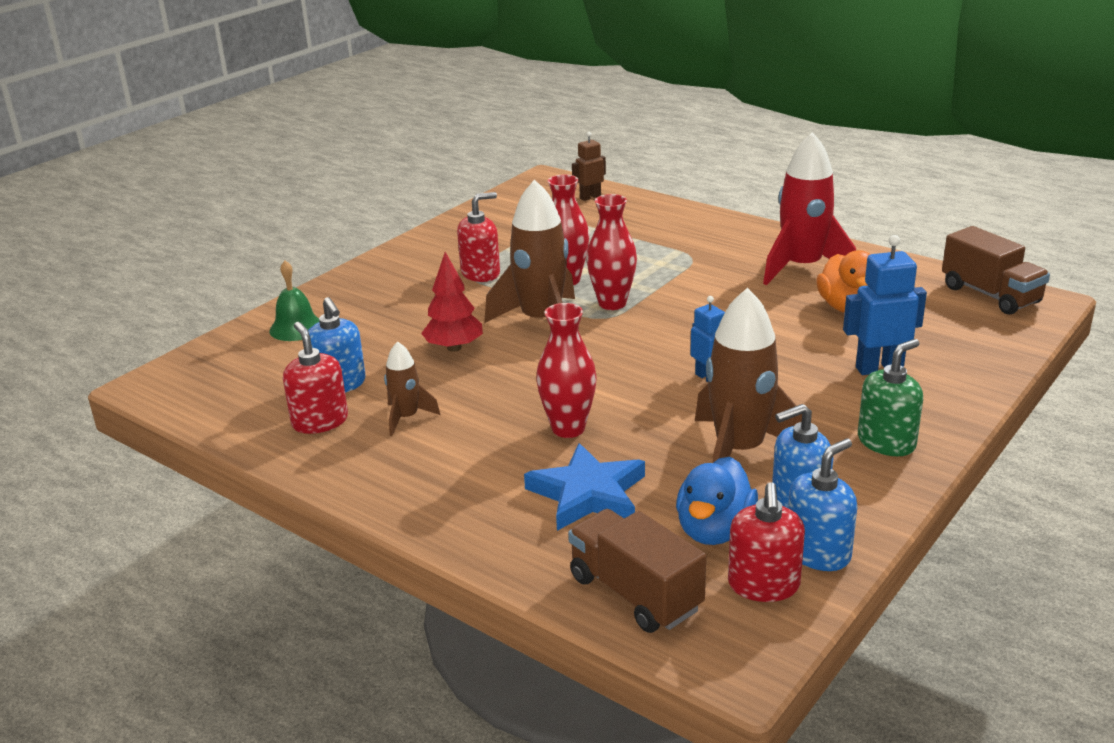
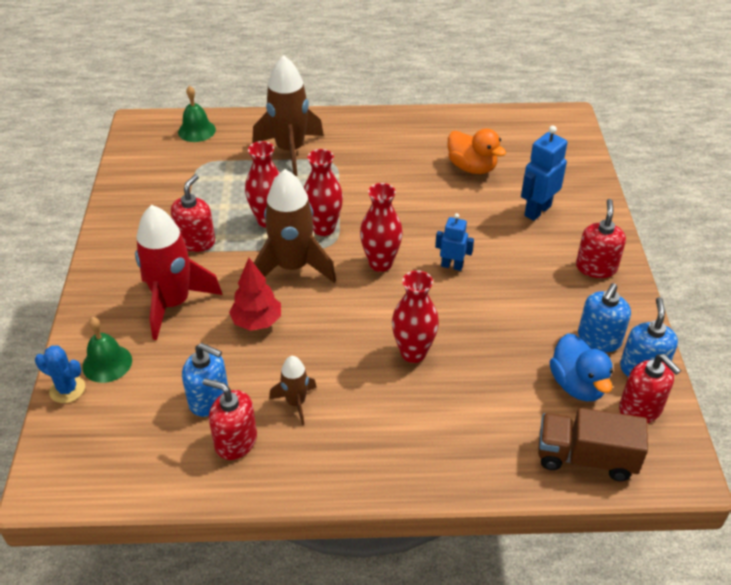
camera: 40 degrees left, 15 degrees up
blue star [524,443,645,531] -> none
brown robot [572,132,606,201] -> green bell [178,86,216,142]
brown rocket [695,288,802,462] -> brown rocket moved to [252,55,324,176]
red rocket [763,132,856,285] -> red rocket moved to [135,205,223,340]
green soap dispenser [858,339,923,456] -> red soap dispenser [576,199,626,278]
brown truck [942,226,1050,315] -> none
none -> blue cactus [35,345,85,403]
none -> red vase [360,183,403,272]

